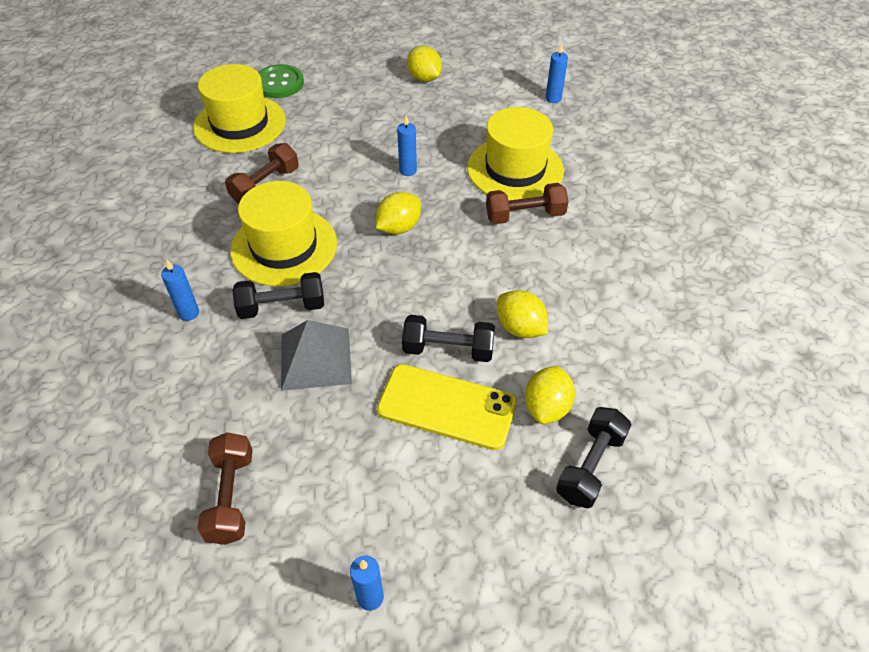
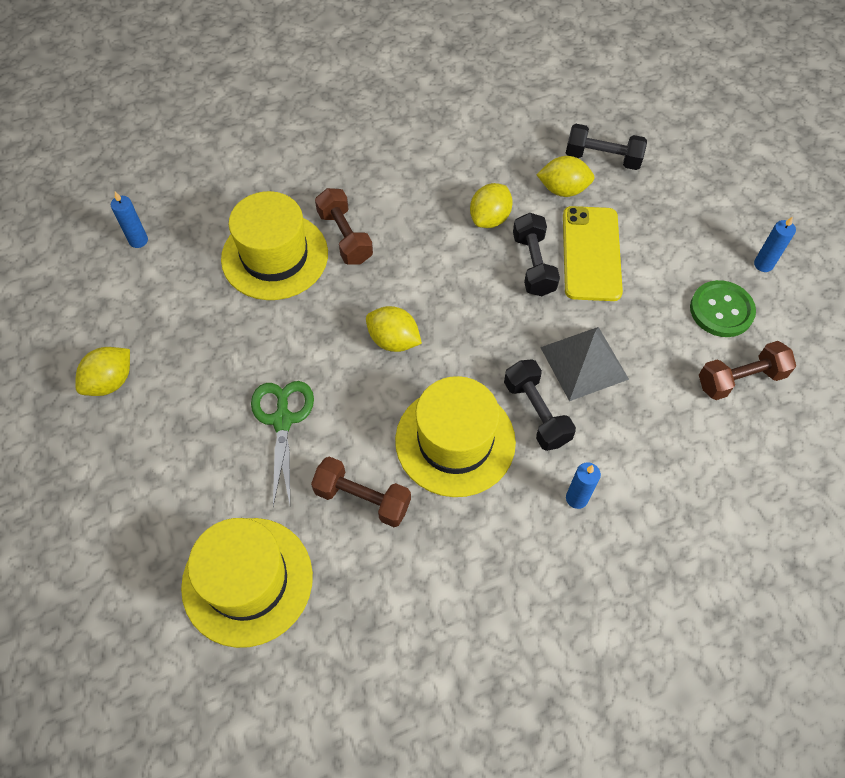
camera: 105 degrees left, 10 degrees up
green button [258,64,304,98] -> green button moved to [690,280,756,337]
blue candle [397,115,417,176] -> none
none -> green scissors [251,381,314,506]

